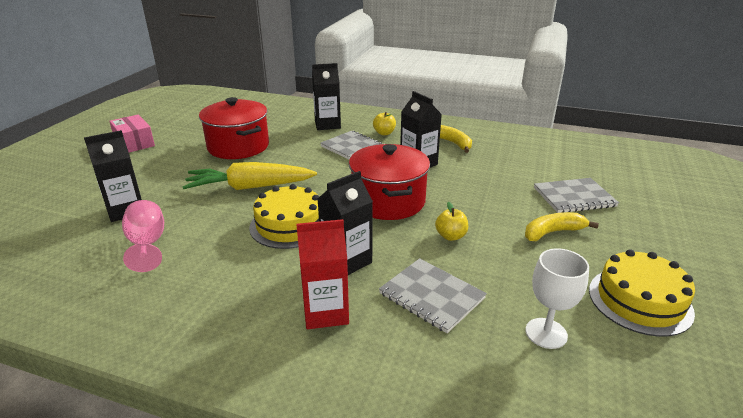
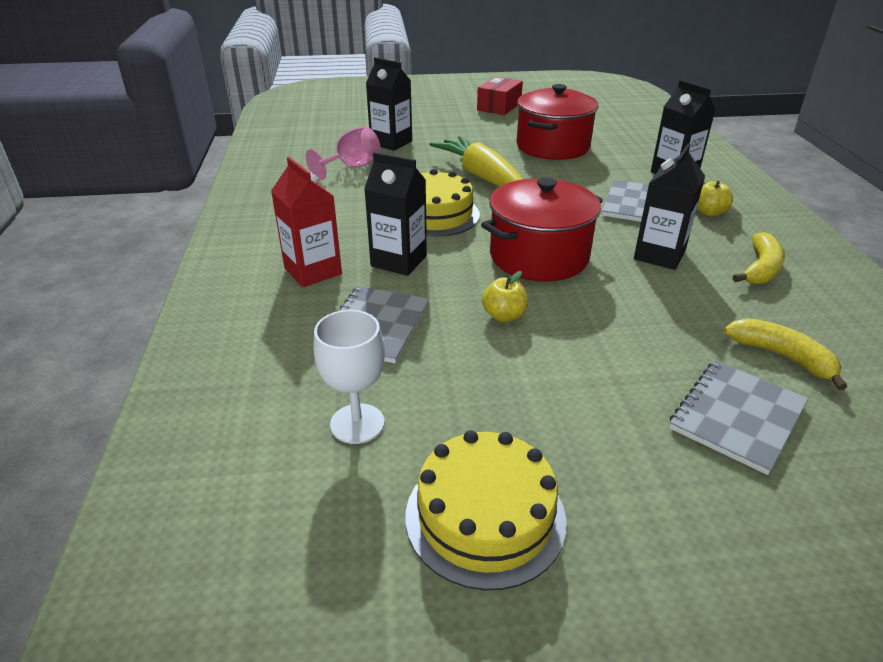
camera: 65 degrees right, 5 degrees up
pink box [109,114,155,153] -> red box [477,77,523,115]
yellow banana [525,212,599,241] -> yellow banana moved to [724,318,847,390]
grey notebook [534,178,619,213] -> grey notebook turned 75 degrees clockwise [669,360,808,475]

